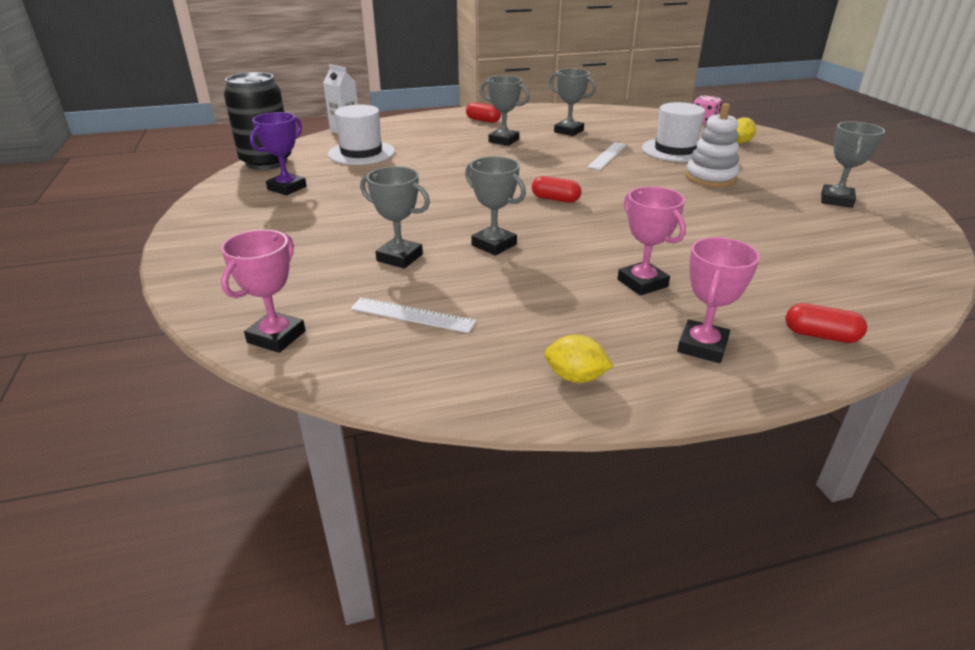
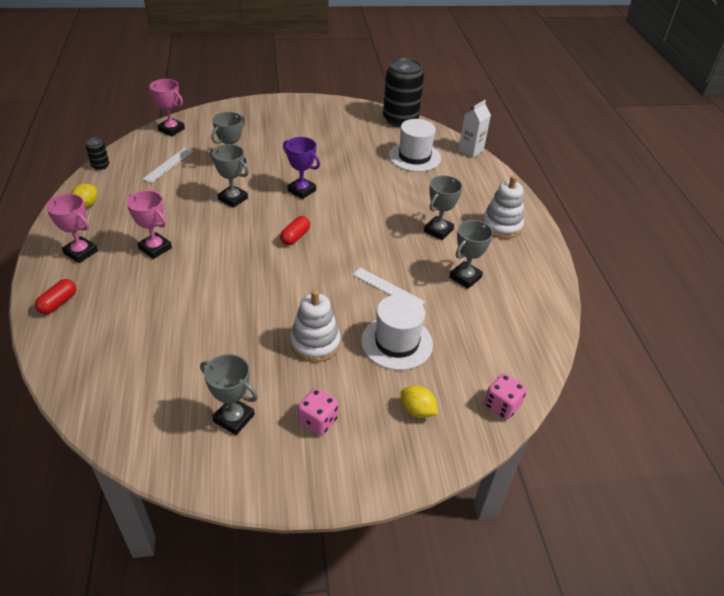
camera: 95 degrees right, 10 degrees up
purple trophy [250,112,307,195] -> purple trophy moved to [283,137,320,199]
grey trophy [465,156,526,256] -> grey trophy turned 75 degrees clockwise [210,144,249,208]
red capsule [466,103,501,123] -> white stacking toy [482,175,524,239]
pink trophy [617,186,686,296] -> pink trophy turned 60 degrees clockwise [127,190,172,259]
none -> black can [86,137,109,170]
none -> pink dice [298,388,339,436]

